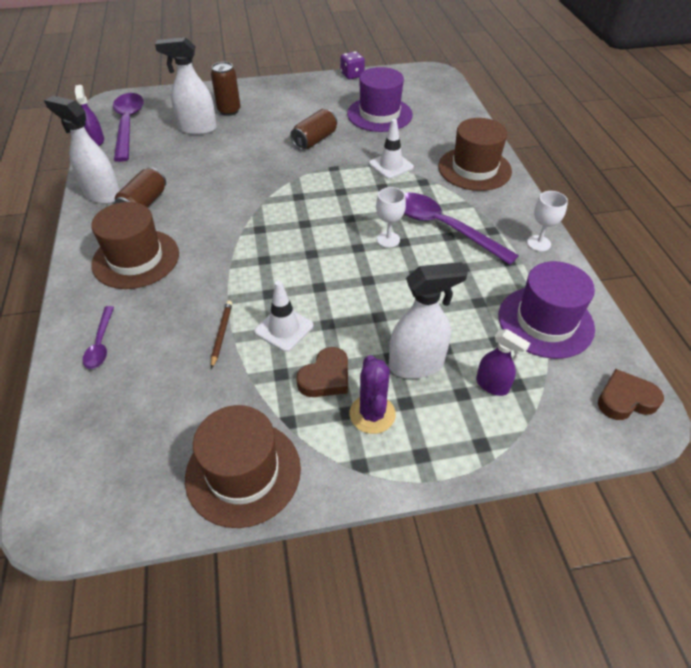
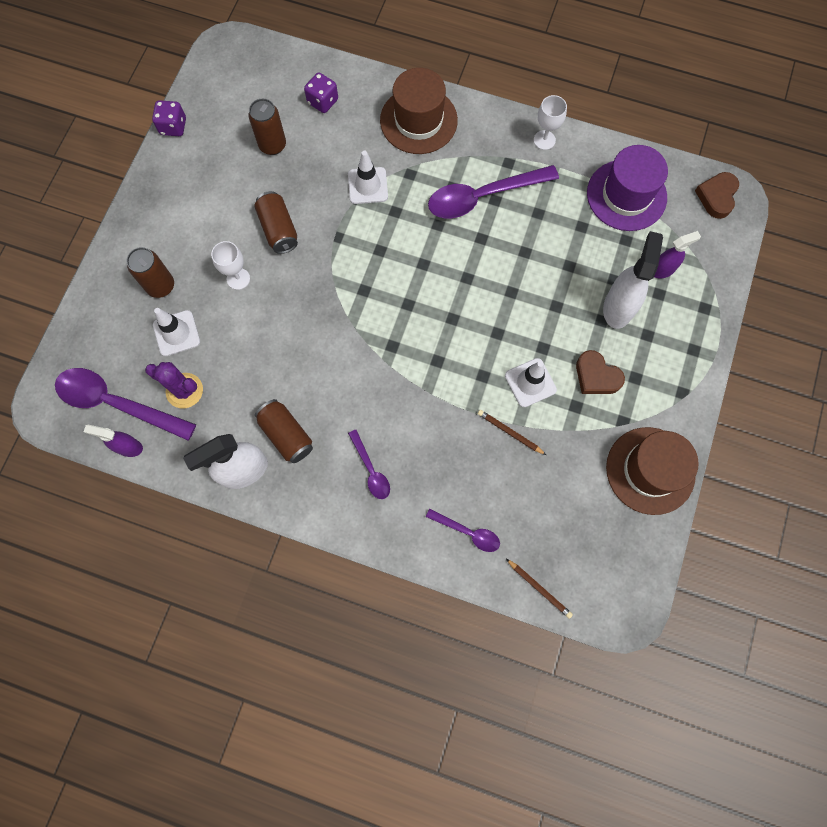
camera: 60 degrees left, 25 degrees up
brown hat [91,202,179,289] -> purple spoon [348,430,390,499]
white spray bottle [155,37,217,135] -> white traffic cone [153,308,200,356]
brown heart [296,347,348,397] -> brown heart turned 150 degrees clockwise [576,350,625,394]
purple hat [347,67,413,132] -> brown can [248,99,286,155]
purple cactus [350,355,396,434] -> purple cactus moved to [145,362,203,408]
white goblet [376,187,406,248] -> white goblet moved to [211,241,250,290]
none -> purple dice [304,72,338,113]
none -> brown pencil [506,559,573,619]

